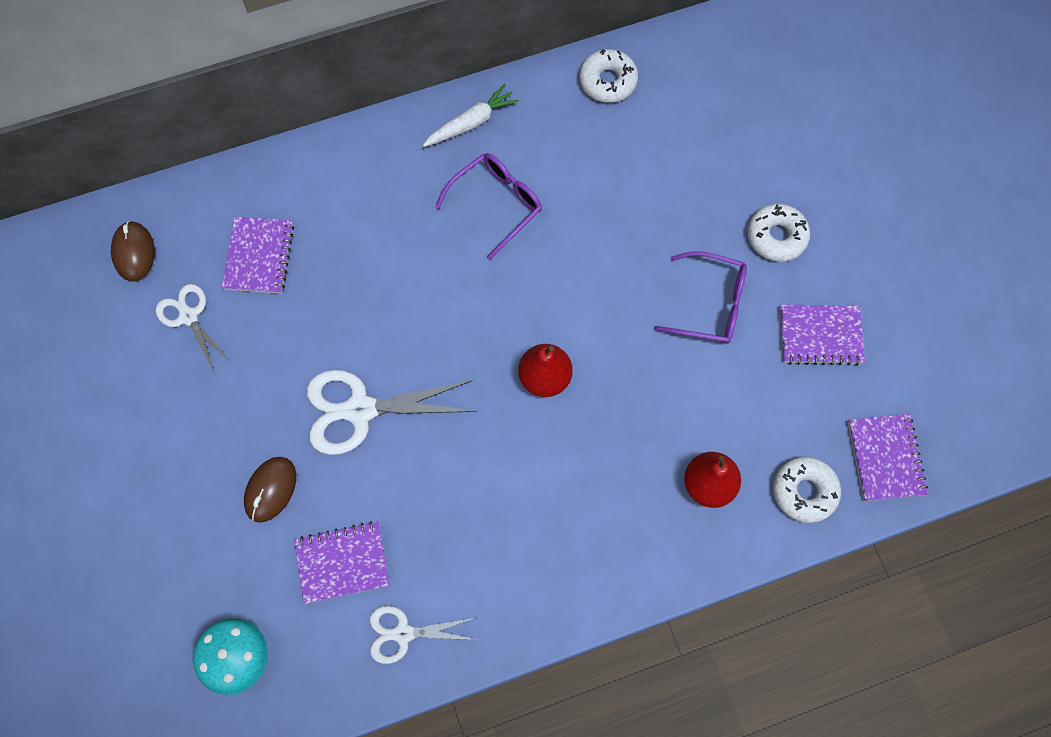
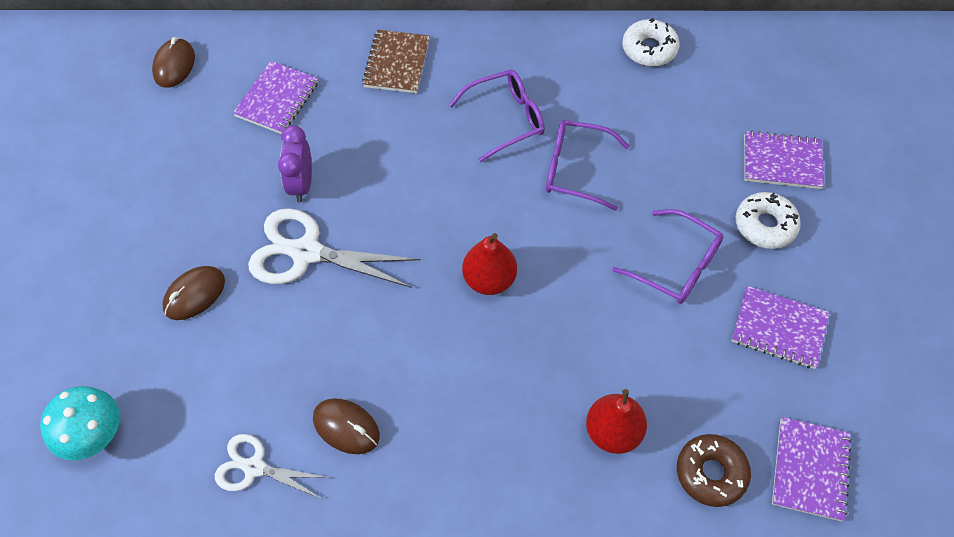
camera: 20 degrees right, 10 degrees down
white scissors [155,284,230,372] -> none
purple notebook [294,521,390,604] -> purple notebook moved to [744,131,824,189]
white carrot [422,84,519,147] -> none
white donut [773,457,841,523] -> brown donut [677,434,751,507]
none -> purple clock [278,125,312,202]
none -> brown mouse [313,398,380,454]
none -> brown notebook [362,30,430,93]
none -> purple glasses [546,120,629,211]

